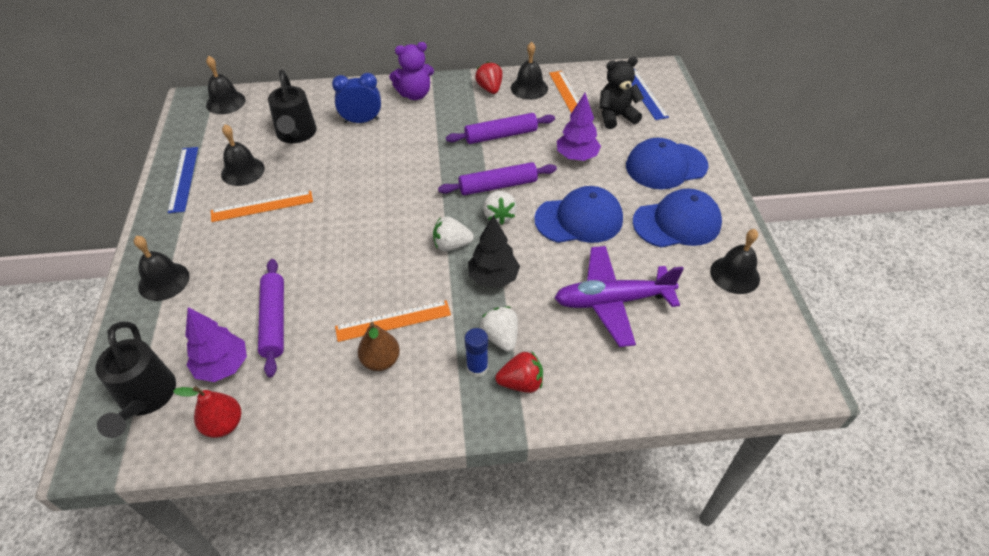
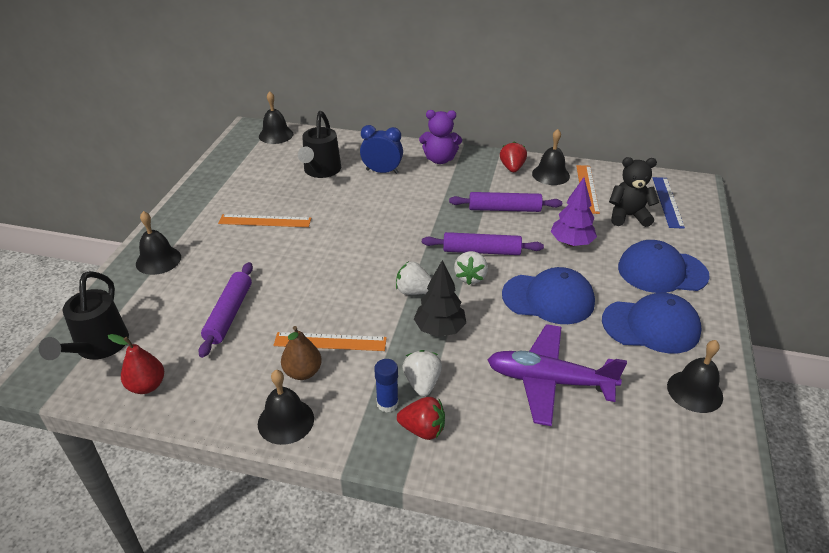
camera: 20 degrees right, 10 degrees down
blue ruler [168,147,198,213] -> none
purple tree [185,307,247,382] -> none
black bell [221,124,265,186] -> black bell moved to [258,370,314,445]

